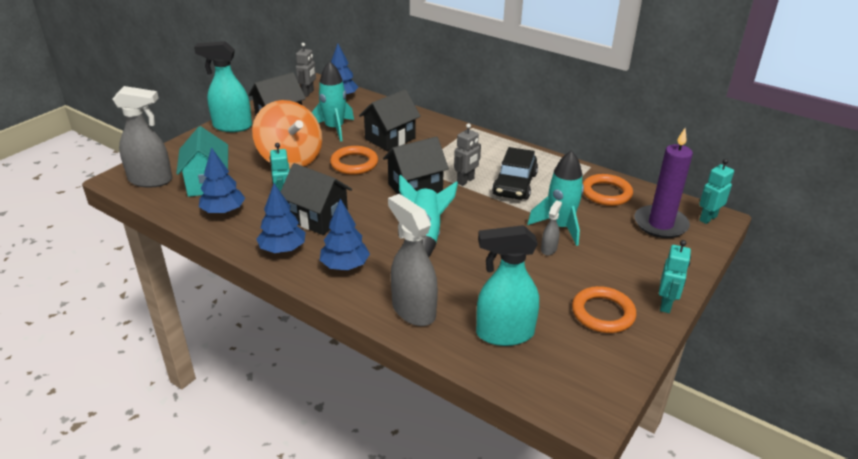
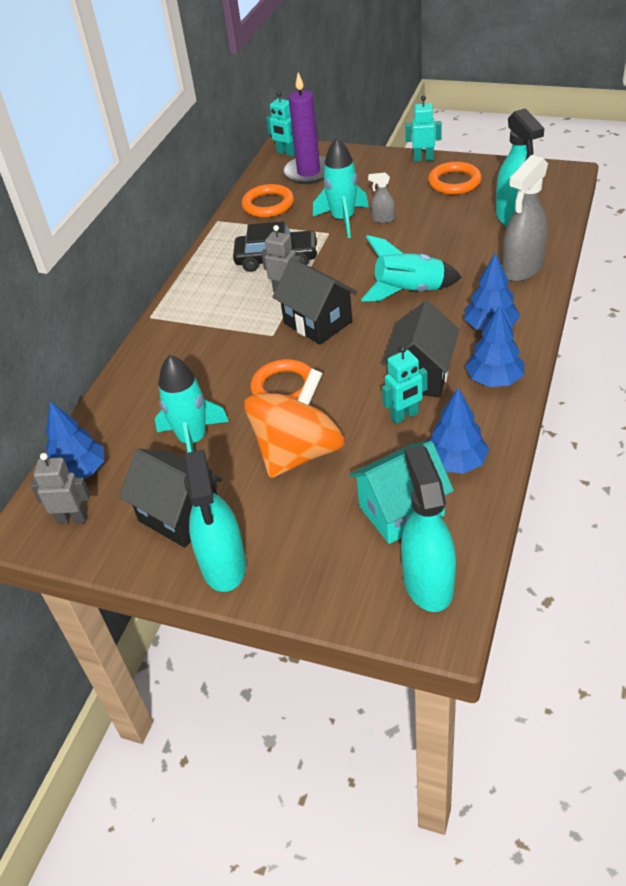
camera: 100 degrees left, 10 degrees up
grey spray bottle [112,86,173,188] -> turquoise spray bottle [401,445,456,612]
black house [359,90,421,151] -> none

